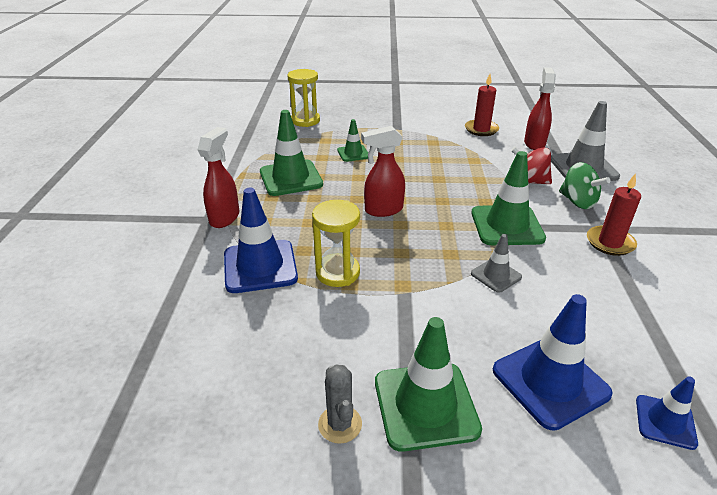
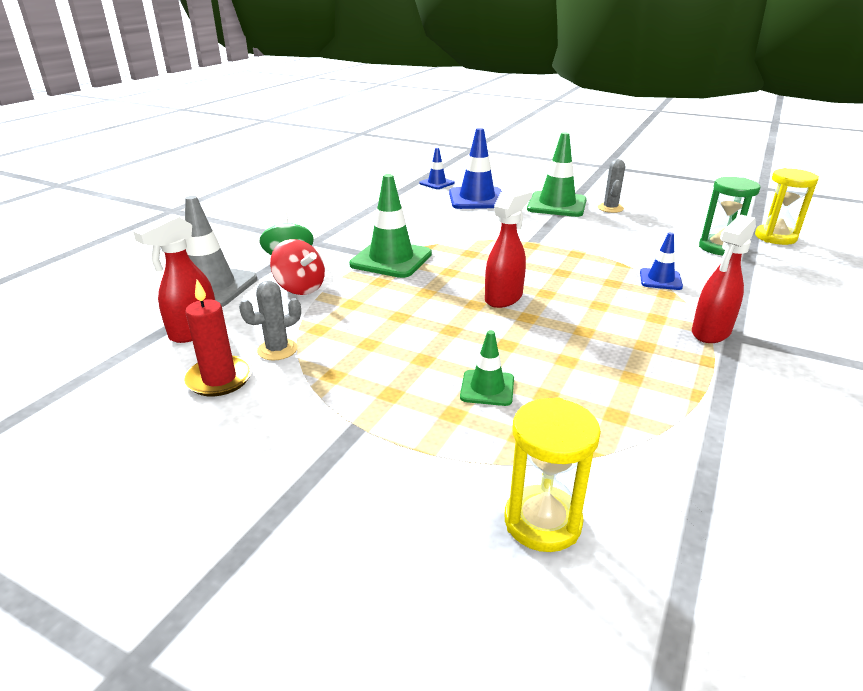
camera: 155 degrees left, 5 degrees down
blue traffic cone [224,187,298,293] -> blue traffic cone [640,232,683,290], size x0.55
green traffic cone [260,110,323,196] -> none
yellow hourglass [312,200,360,287] -> yellow hourglass moved to [755,168,819,245]
red spray bottle [361,126,405,217] -> red spray bottle turned 60 degrees counterclockwise [485,187,532,308]
grey traffic cone [471,234,522,293] -> none
red candle [587,173,641,256] -> none
none -> grey cactus [239,281,301,360]
none -> green hourglass [699,177,760,255]

